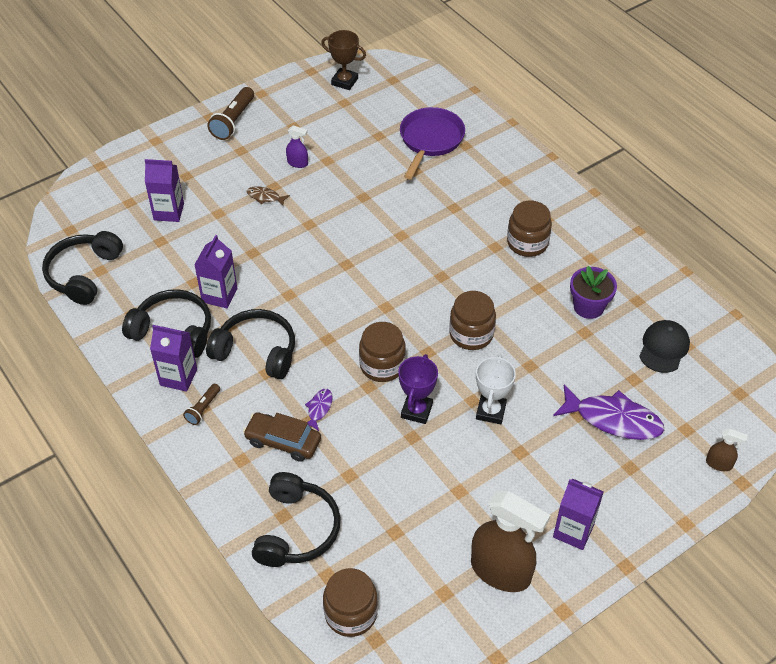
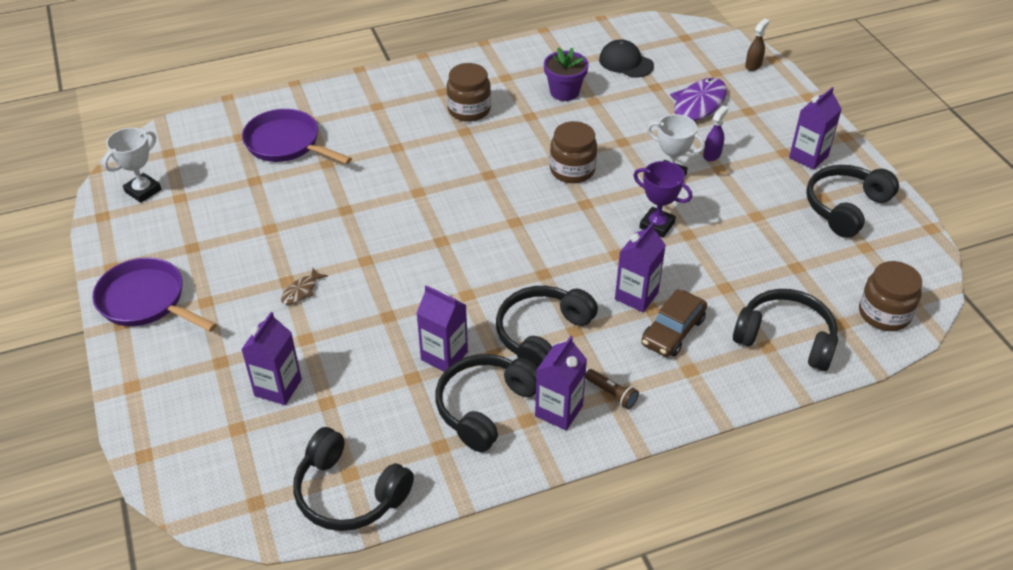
camera: 75 degrees left, 5 degrees down
brown flashlight [207,87,254,140] -> purple pan [92,258,217,332]
purple spray bottle [286,125,308,168] -> purple spray bottle moved to [703,106,728,161]
purple fish [305,389,333,431] -> purple carton [615,223,666,312]
brown trophy [321,30,366,90] -> white trophy [103,128,161,203]
brown jar [359,322,406,382] -> none
brown spray bottle [471,491,550,592] -> black headphones [806,165,899,238]

